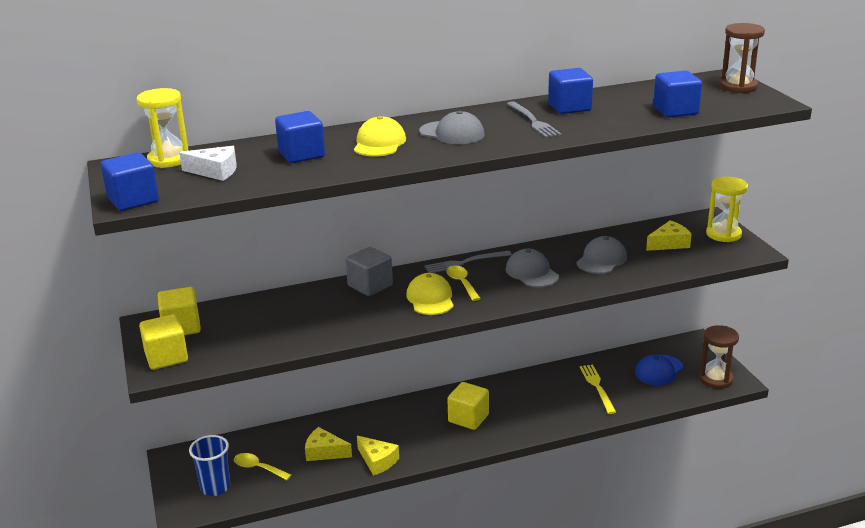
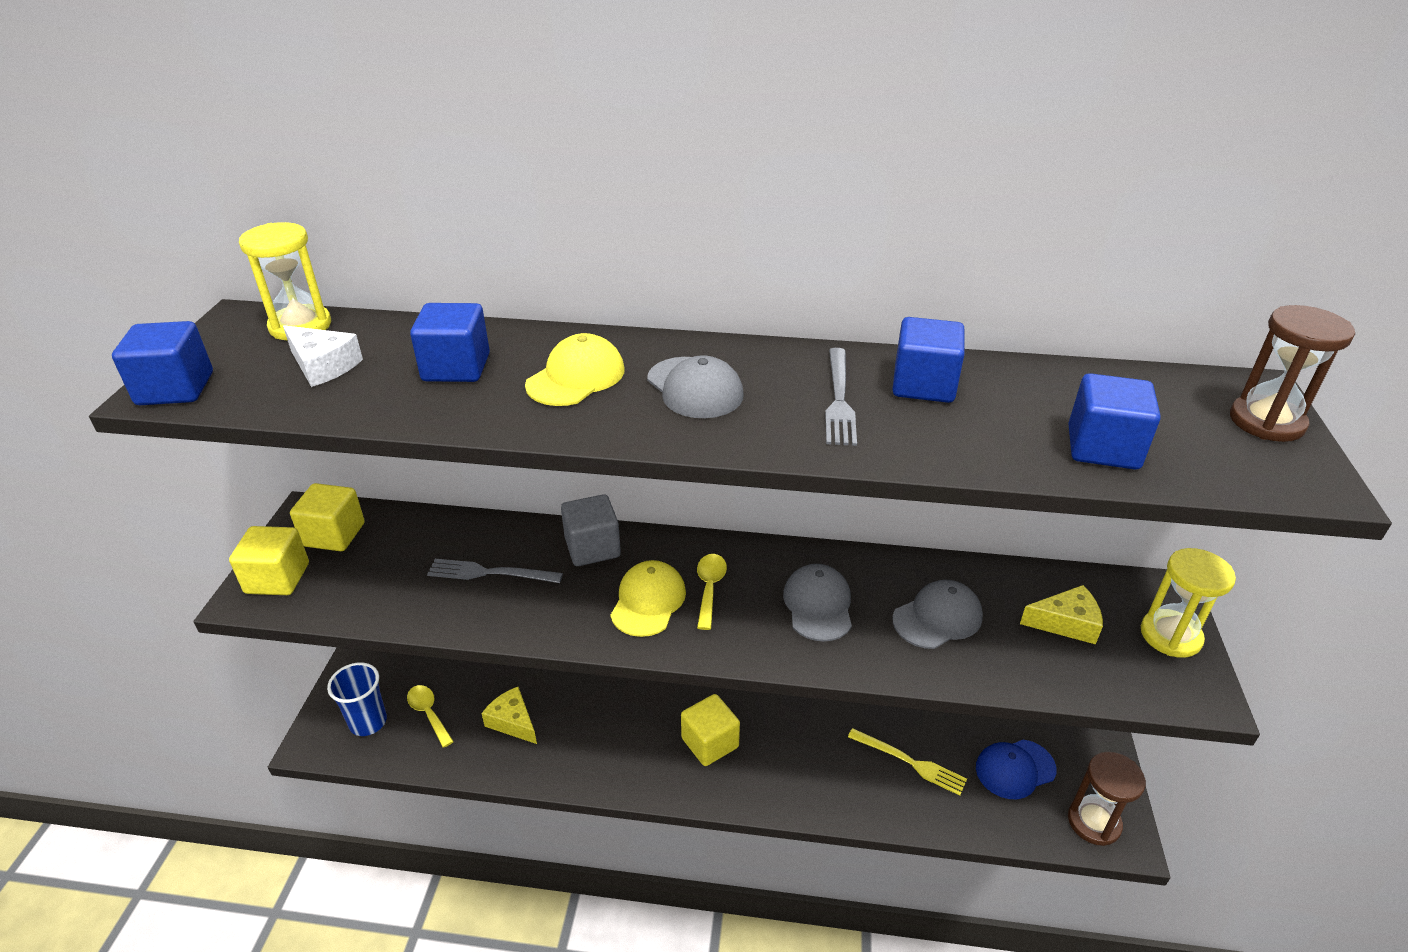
camera: 25 degrees right, 10 degrees up
yellow cheese [357,435,399,476] -> none
grey fork [424,251,512,273] -> grey fork moved to [427,559,563,583]
yellow fork [580,365,616,414] -> yellow fork turned 105 degrees clockwise [848,728,967,796]

